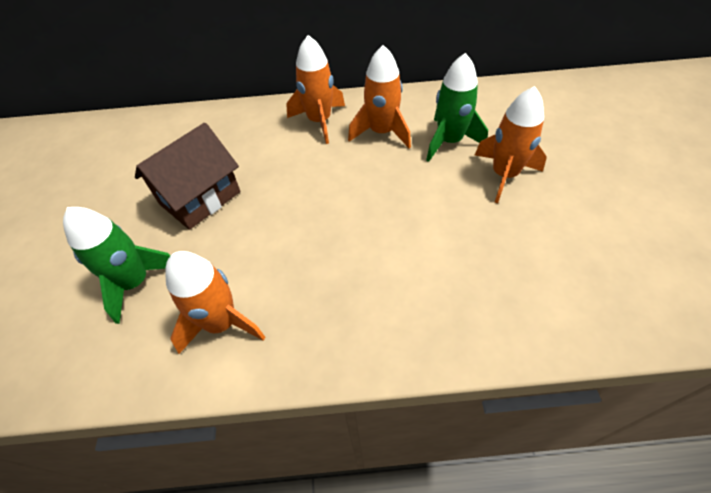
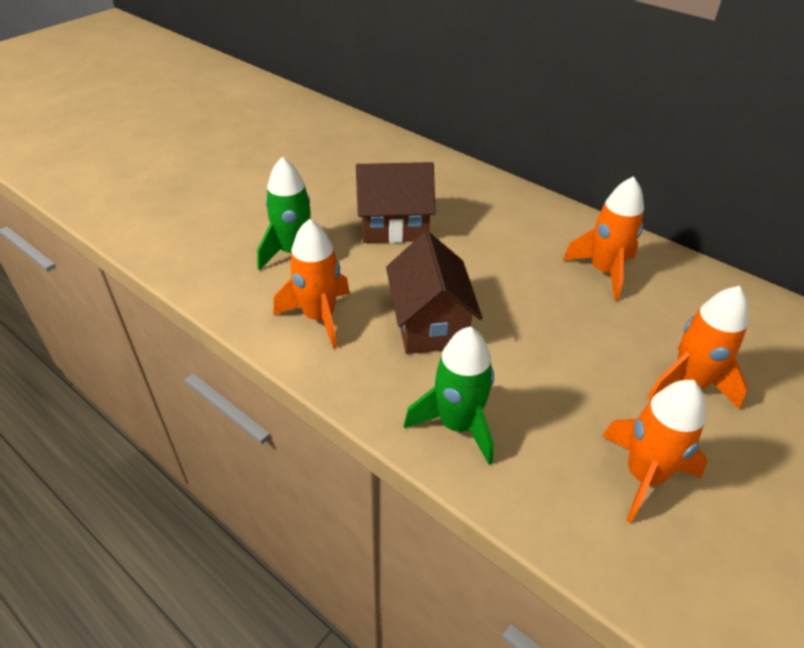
camera: 40 degrees right, 10 degrees down
orange rocket [286,35,345,144] -> orange rocket moved to [602,380,708,523]
green rocket [426,53,488,162] -> green rocket moved to [404,326,494,465]
none -> brown house [386,232,482,354]

